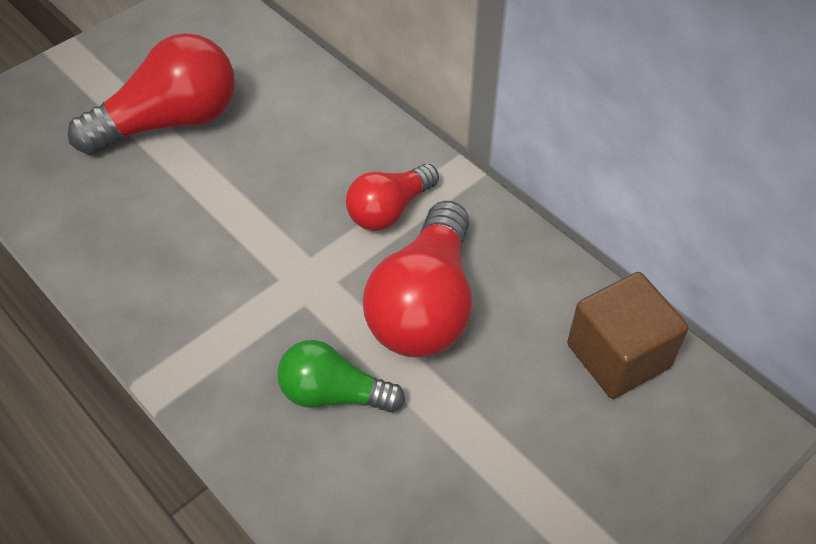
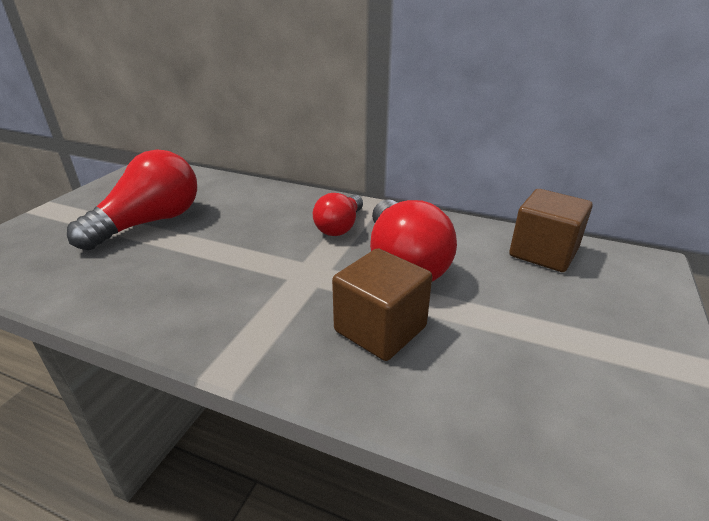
camera: 25 degrees left, 20 degrees down
green light bulb [277,340,405,412] -> brown cube [332,248,432,361]

